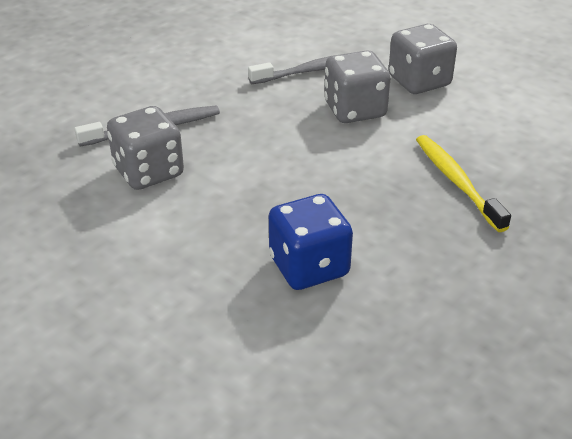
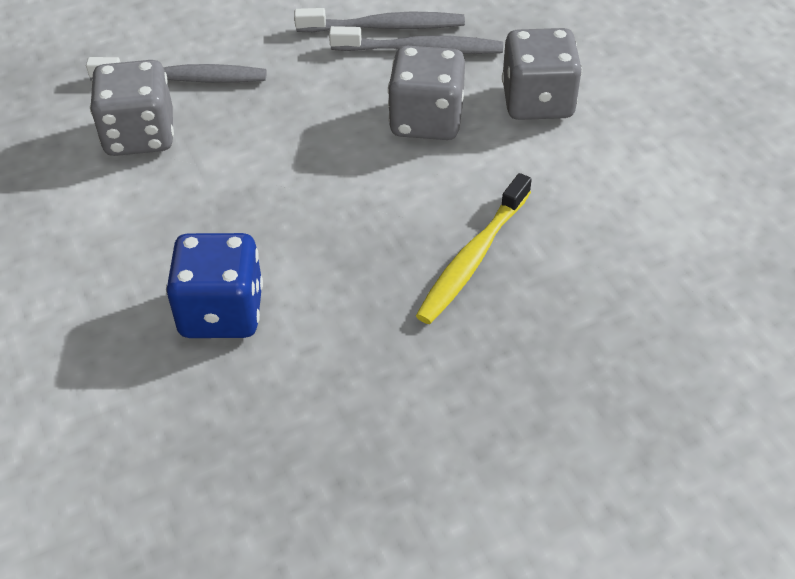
camera: 25 degrees right, 10 degrees up
yellow toothbrush [416,135,511,232] -> yellow toothbrush turned 150 degrees counterclockwise [416,173,532,324]
none -> grey toothbrush [294,8,465,32]

